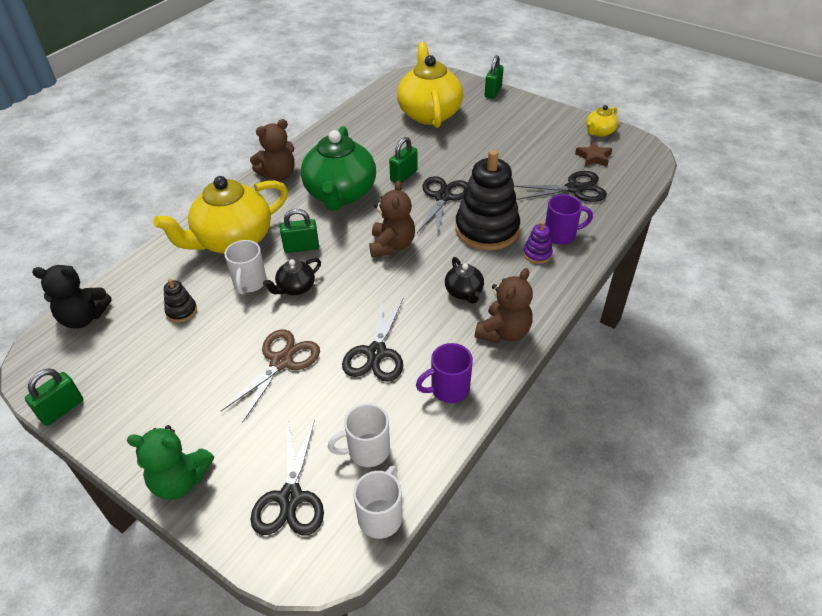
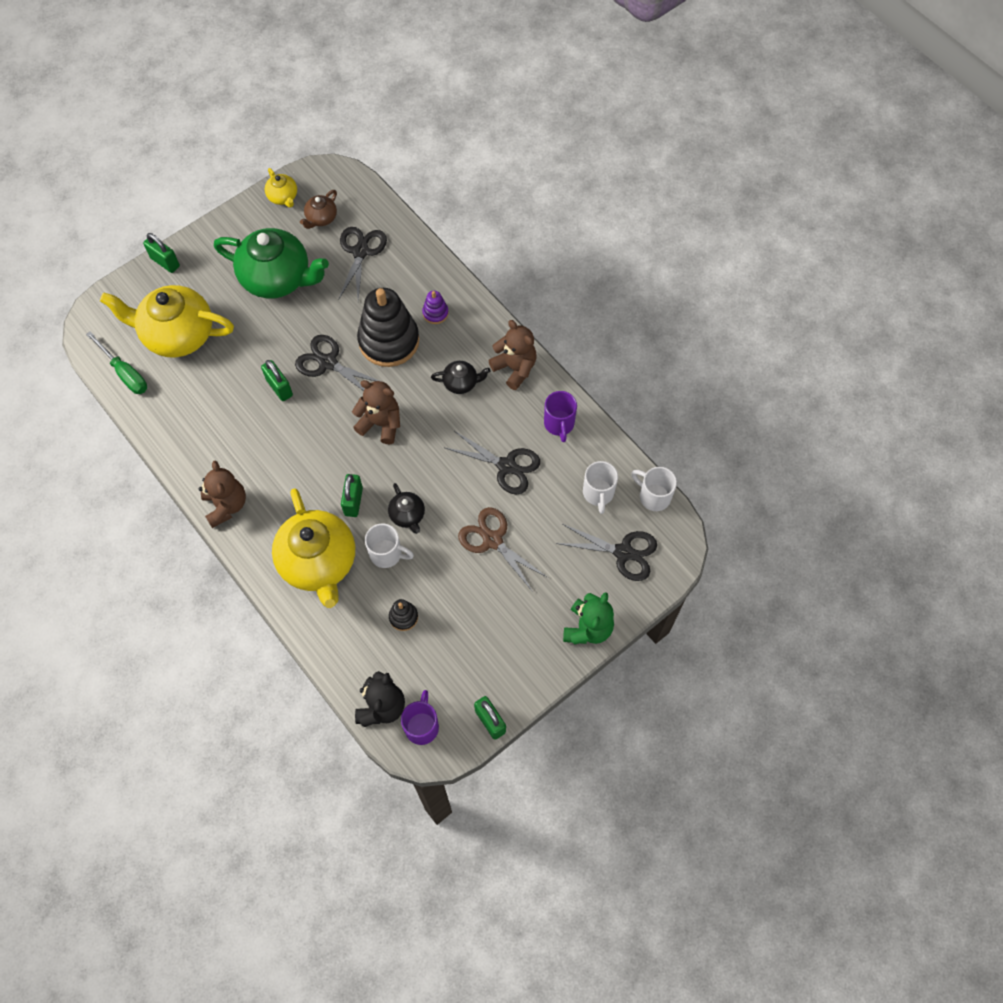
camera: 75 degrees left, 20 degrees up
green teapot [301,126,376,211] -> green teapot moved to [214,228,329,298]
purple mug [545,194,593,245] -> purple mug moved to [401,690,439,745]
brown star [575,141,612,167] -> brown teapot [300,190,337,229]
none -> green screwdriver [86,331,147,394]

